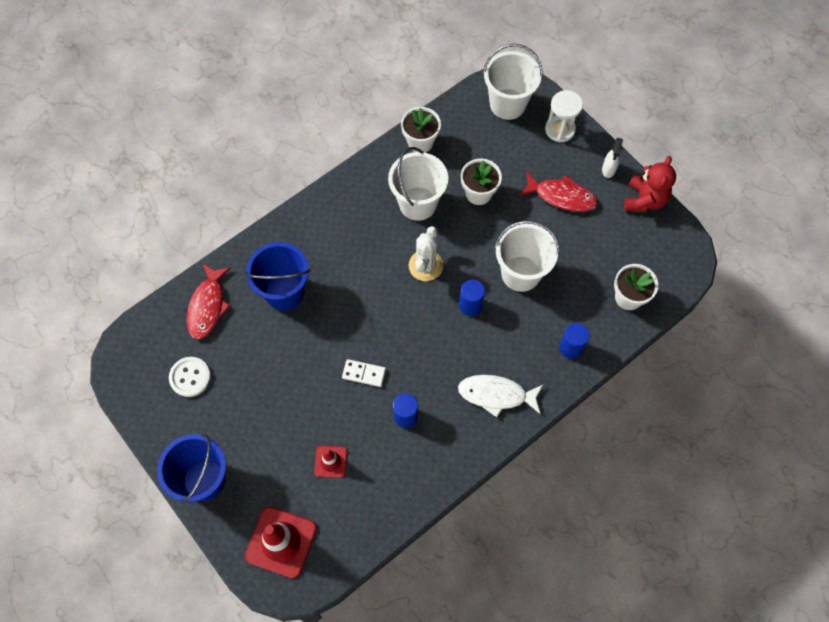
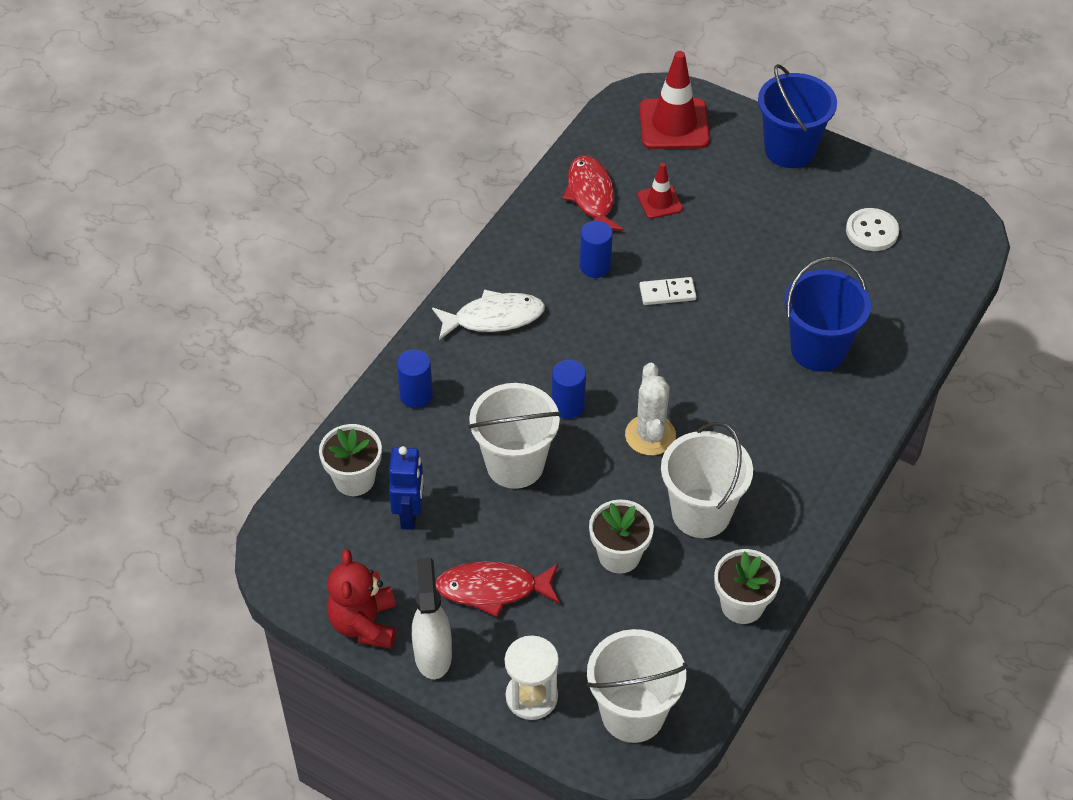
camera: 160 degrees right, 15 degrees down
red fish [187,264,231,339] -> red fish moved to [562,155,624,231]
white spray bottle [602,138,623,178] -> white spray bottle [412,558,452,679], size x1.61
none -> blue robot [389,446,424,530]

